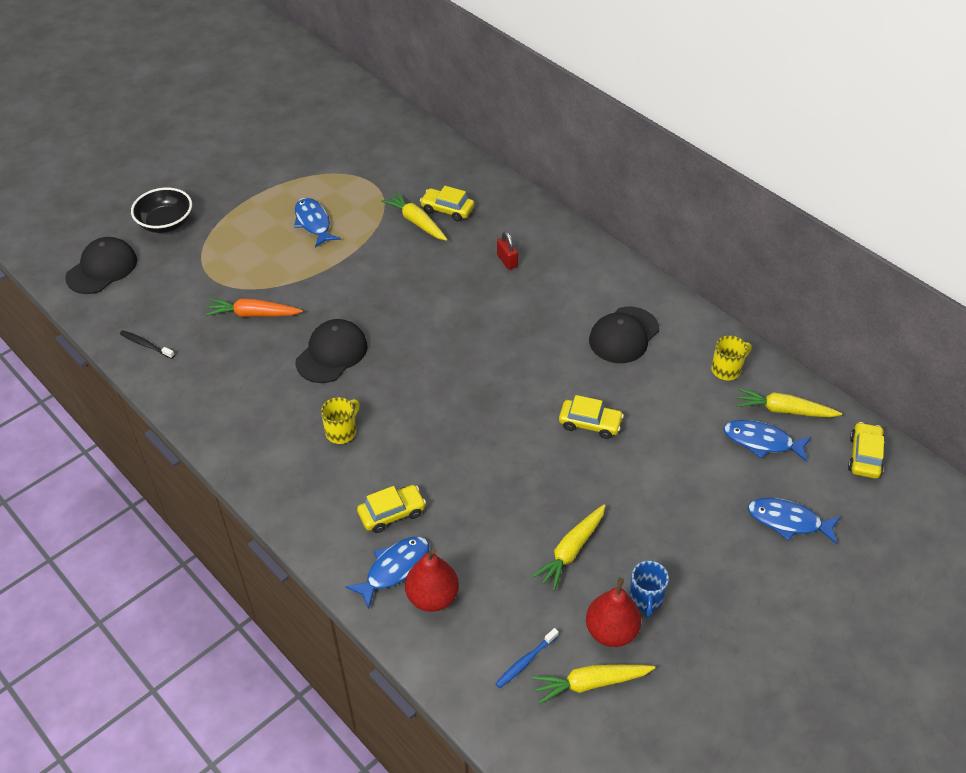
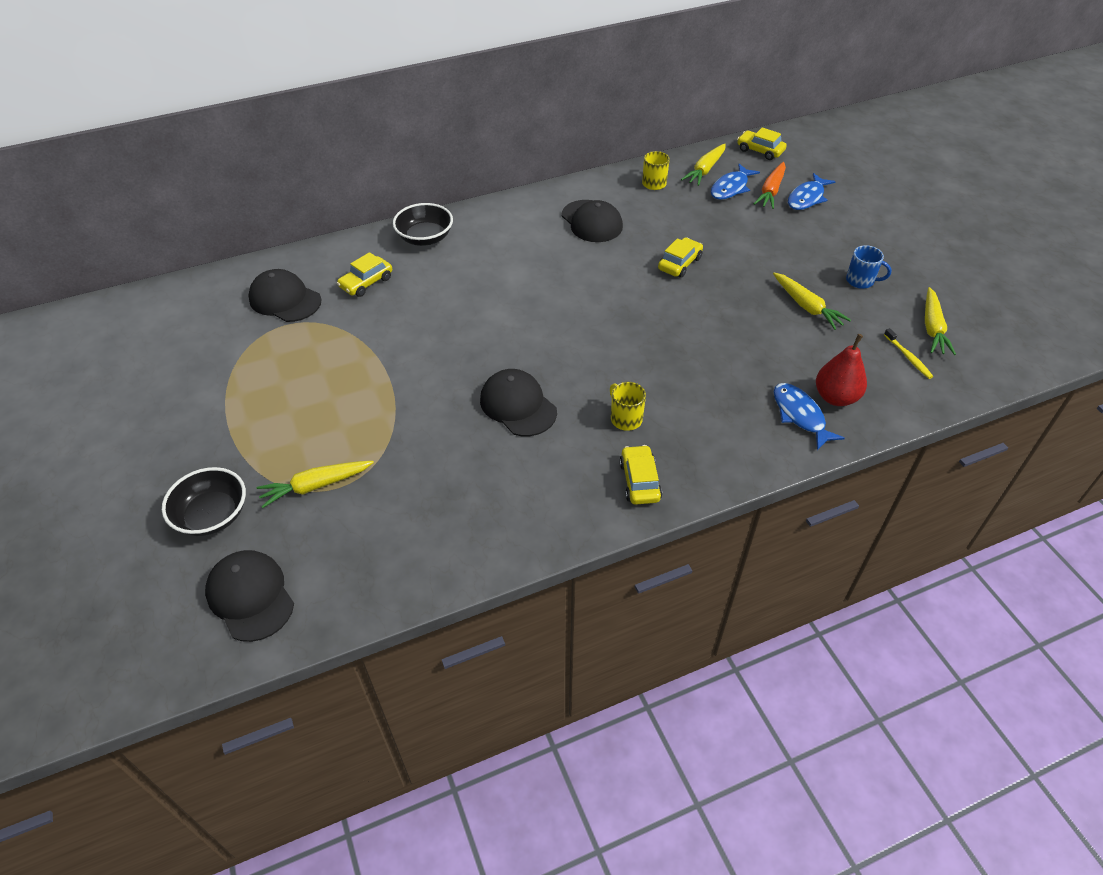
camera: 70 degrees left, 0 degrees up
black toothbrush [120,330,175,359] -> none
orange carrot [205,299,303,317] -> orange carrot moved to [754,162,786,209]
blue fish [294,198,340,248] -> none
yellow car [357,485,426,533] -> yellow car moved to [619,445,662,505]
yellow carrot [381,191,448,241] -> yellow carrot moved to [257,461,374,508]
blue toothbrush [495,628,559,688] -> yellow toothbrush [884,328,933,379]
red padlock [497,231,518,270] -> none
red pear [586,578,641,647] -> none
none -> black cap [248,269,322,322]
none -> black bowl [393,203,453,246]

